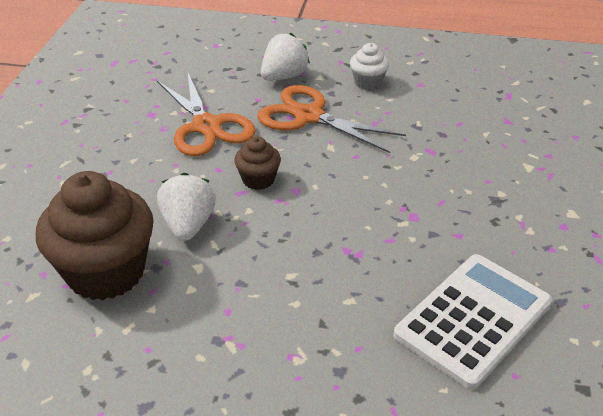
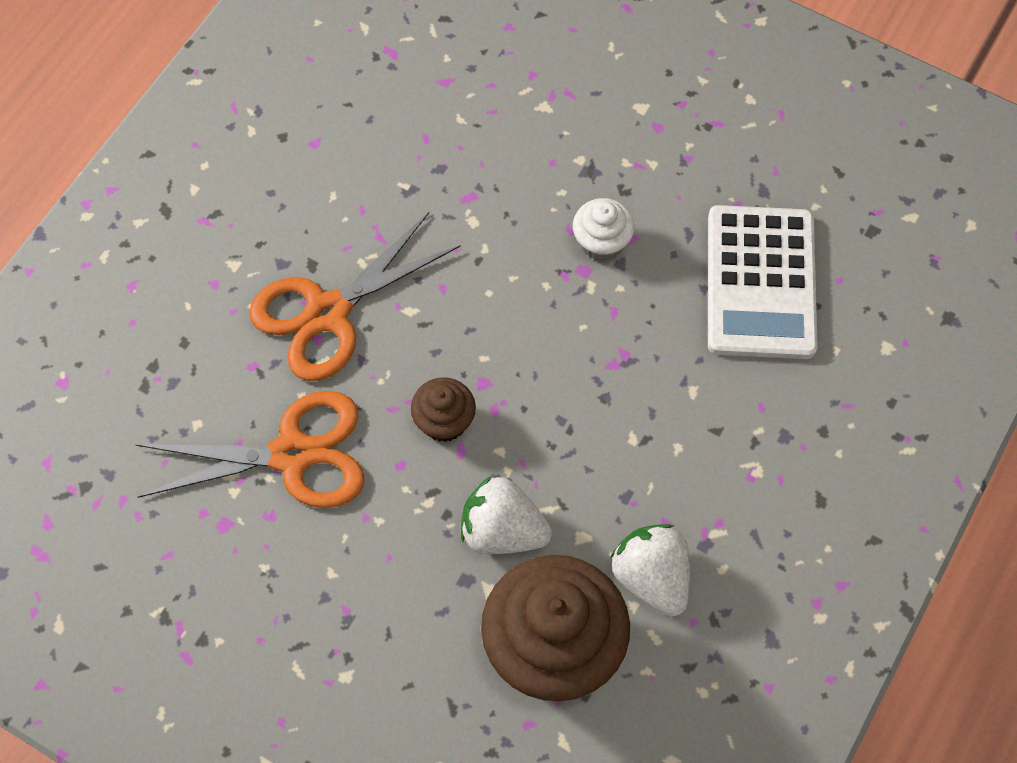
camera: 70 degrees left, 25 degrees up
white strawberry [261,33,310,81] -> white strawberry moved to [610,524,690,617]
white cupcake [350,43,389,90] -> white cupcake moved to [573,198,634,261]
white calculator [394,254,552,390] -> white calculator turned 150 degrees counterclockwise [708,205,818,359]

